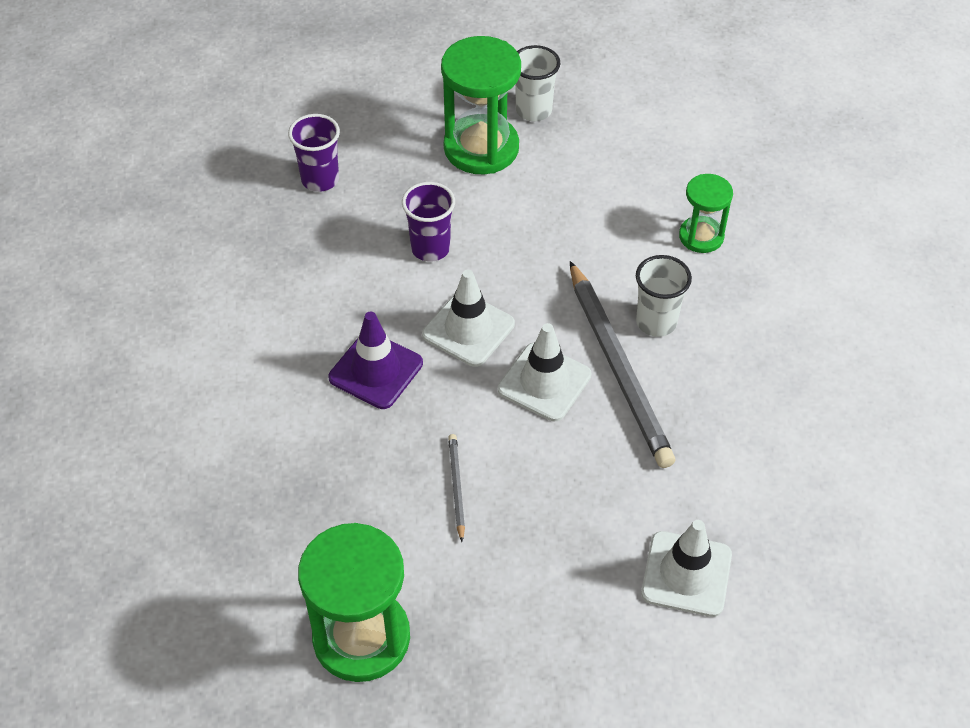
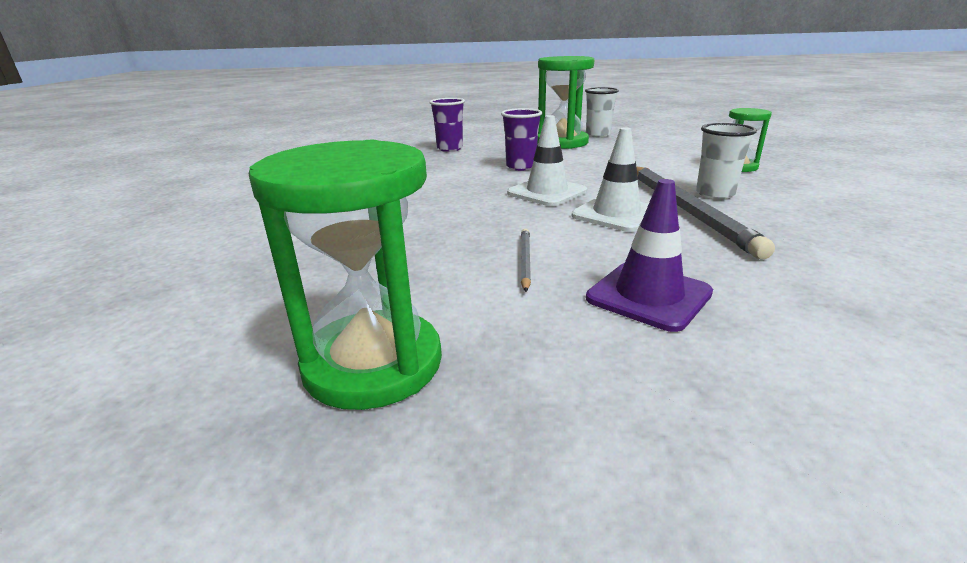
camera: 10 degrees right, 25 degrees down
purple traffic cone [328,311,423,409] -> purple traffic cone moved to [586,179,713,332]
white traffic cone [641,520,732,617] -> none

